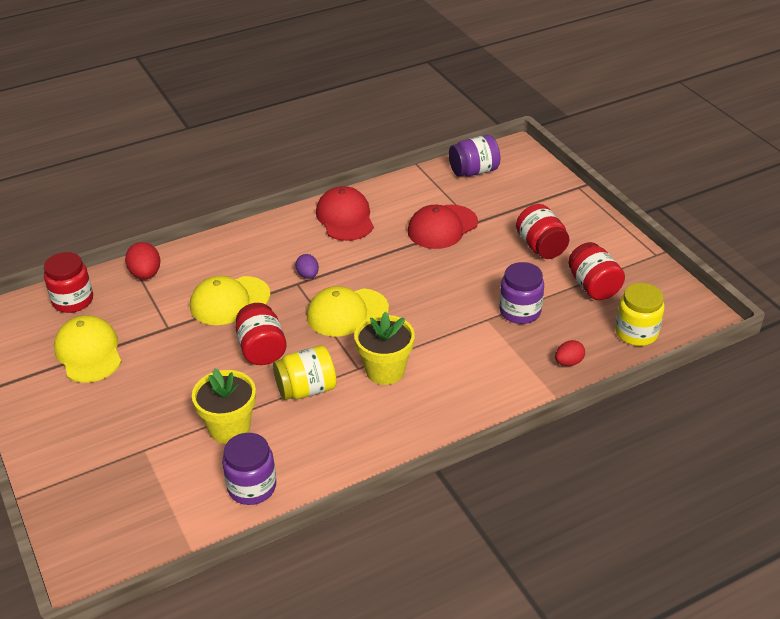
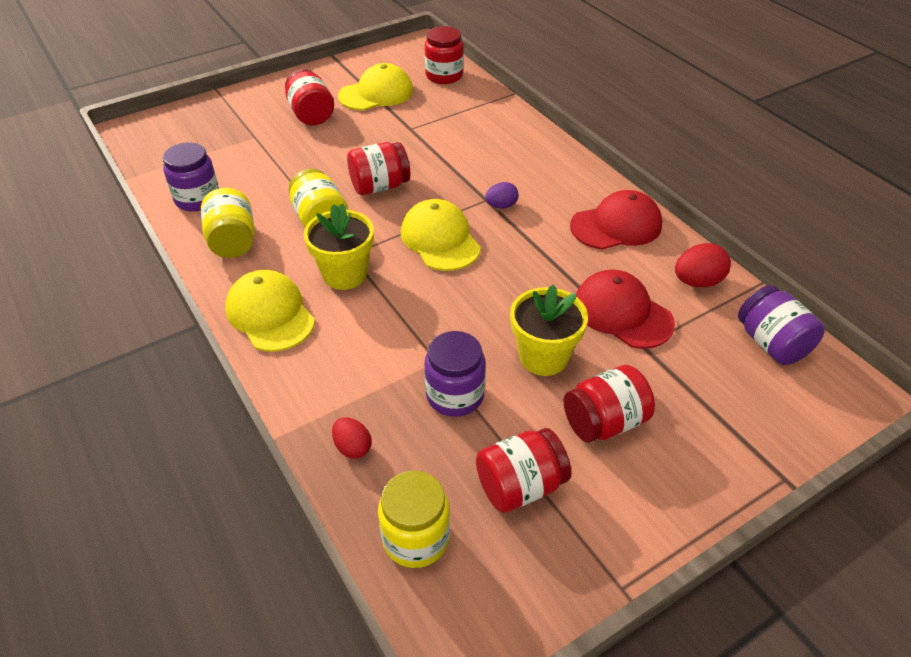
camera: 85 degrees right, 5 degrees up
red egg [125,242,160,279] -> red egg moved to [675,243,731,287]
yellow cap [190,276,270,325] -> yellow cap moved to [225,270,315,352]
yellow flower pot [192,368,256,444] -> yellow flower pot moved to [510,285,588,376]
none -> yellow jar [201,188,255,258]
none -> red jar [285,69,334,125]

